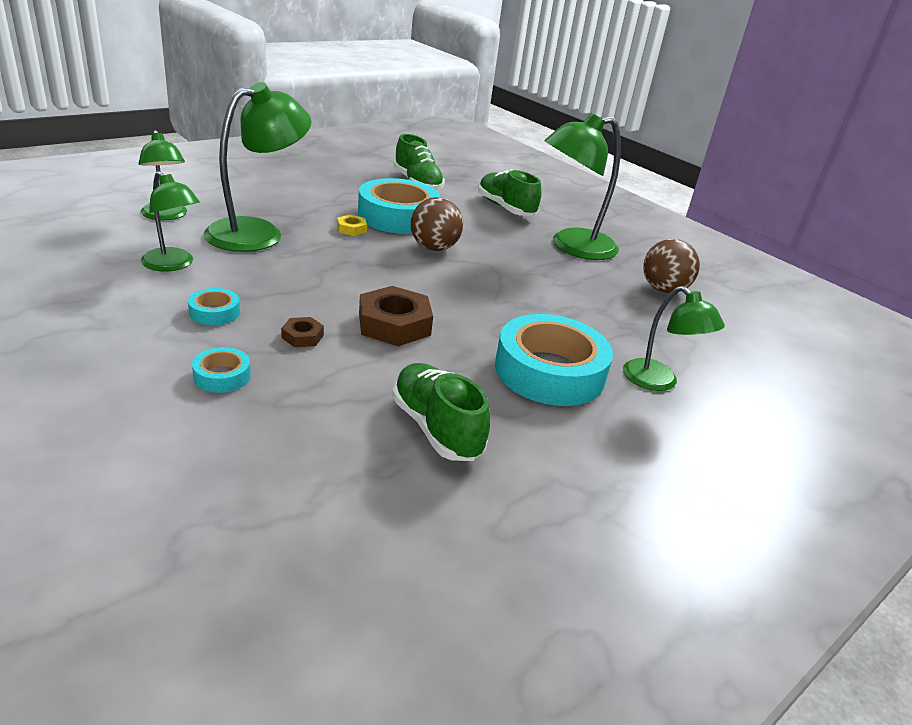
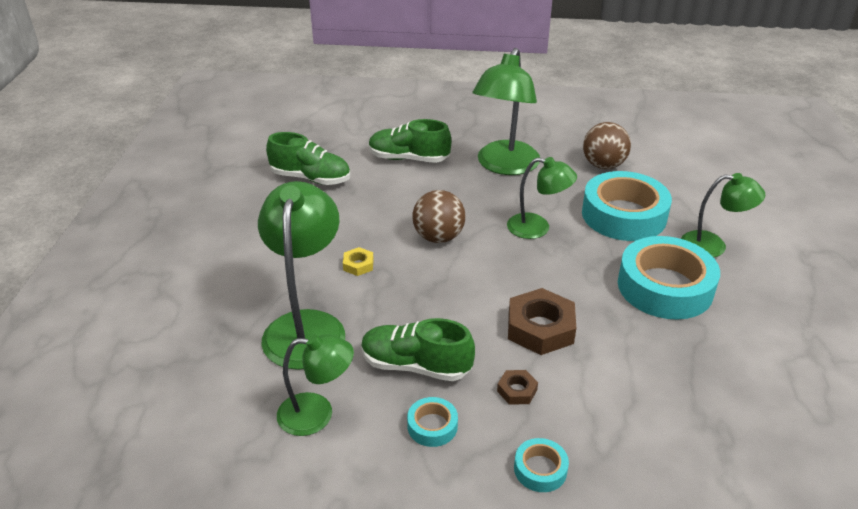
camera: 40 degrees left, 5 degrees up
green lamp [139,130,187,220] -> green lamp moved to [507,157,577,239]
turquoise tape [358,178,441,234] -> turquoise tape moved to [582,171,672,241]
green shoe [392,363,490,461] -> green shoe moved to [361,318,475,381]

